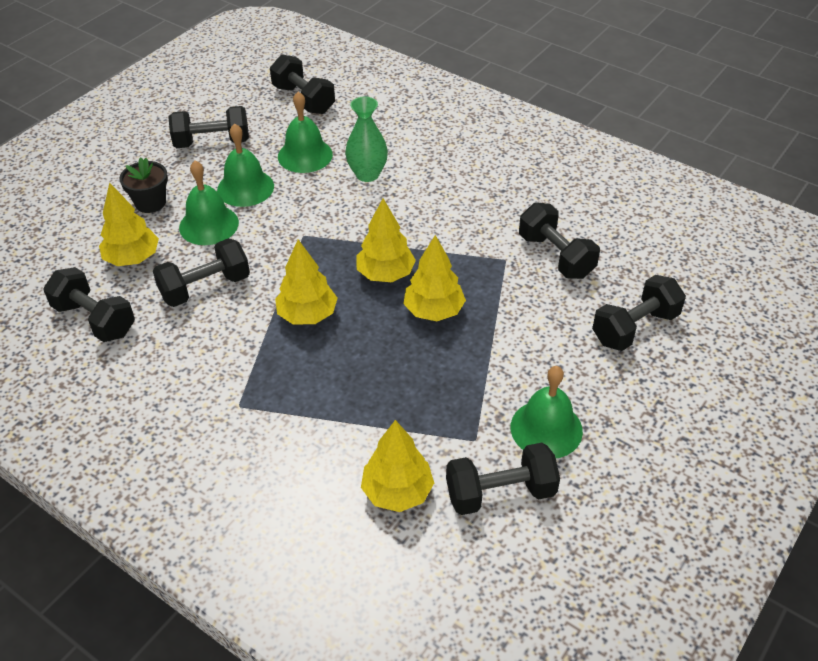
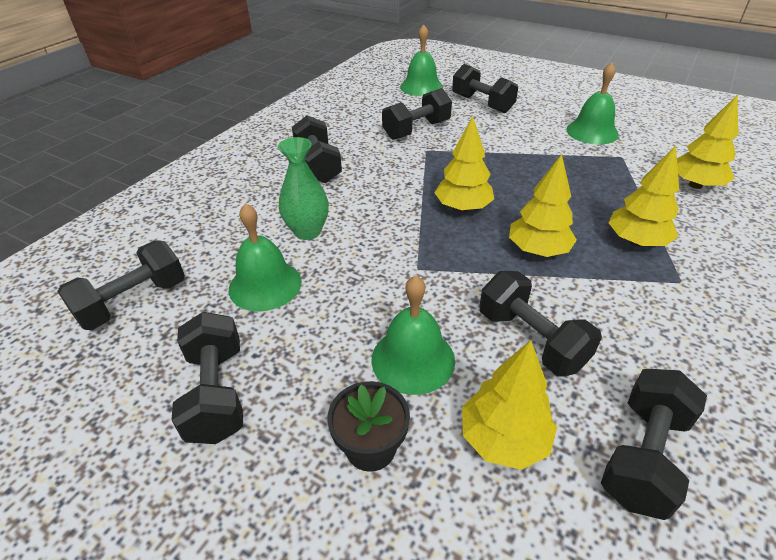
camera: 95 degrees left, 5 degrees down
green bell [217,124,274,207] -> green bell moved to [400,25,443,96]
yellow tree [403,235,466,321] -> yellow tree moved to [608,145,679,246]
black dumbbell [446,443,560,515] -> black dumbbell moved to [292,115,342,183]

